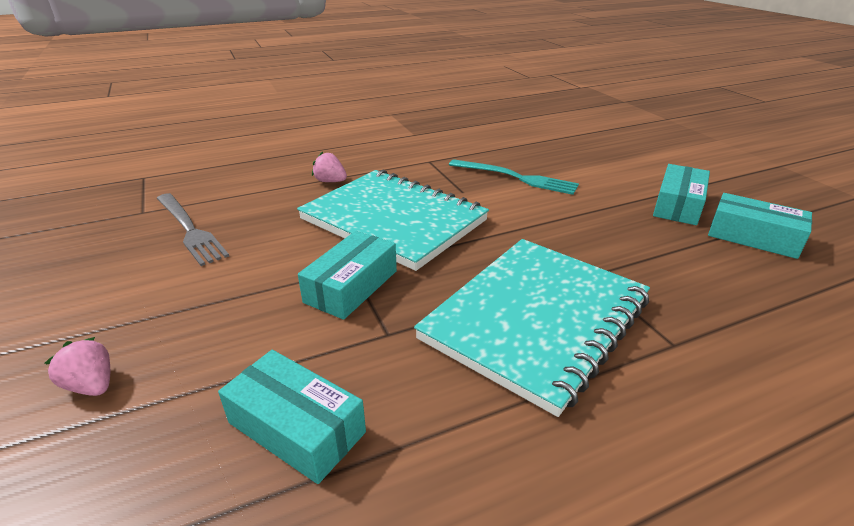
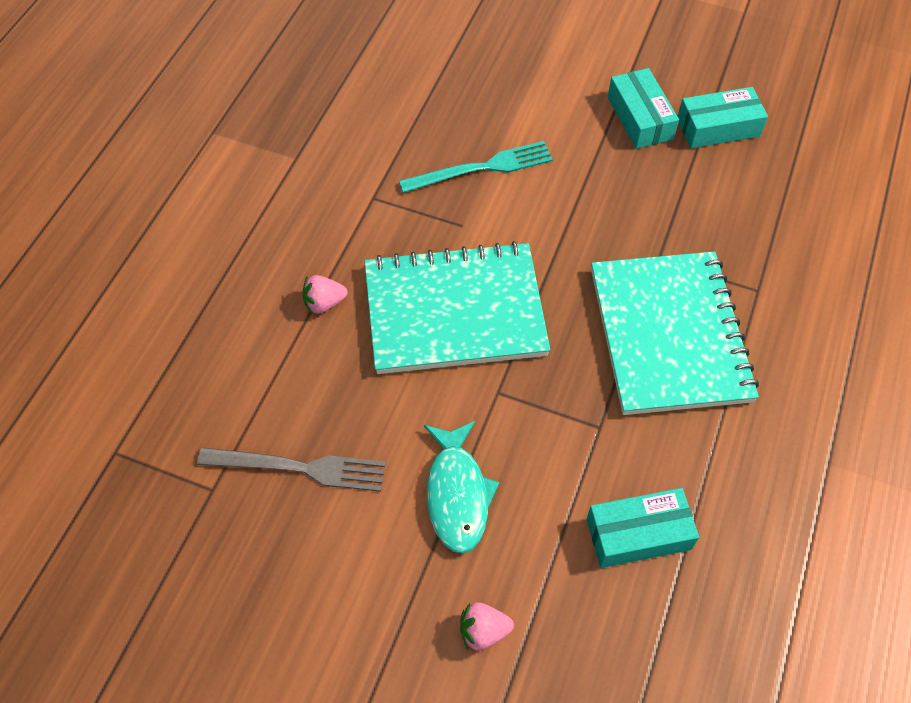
camera: 45 degrees left, 25 degrees up
turquoise box [298,231,397,320] -> none
none -> turquoise fish [424,421,499,554]

